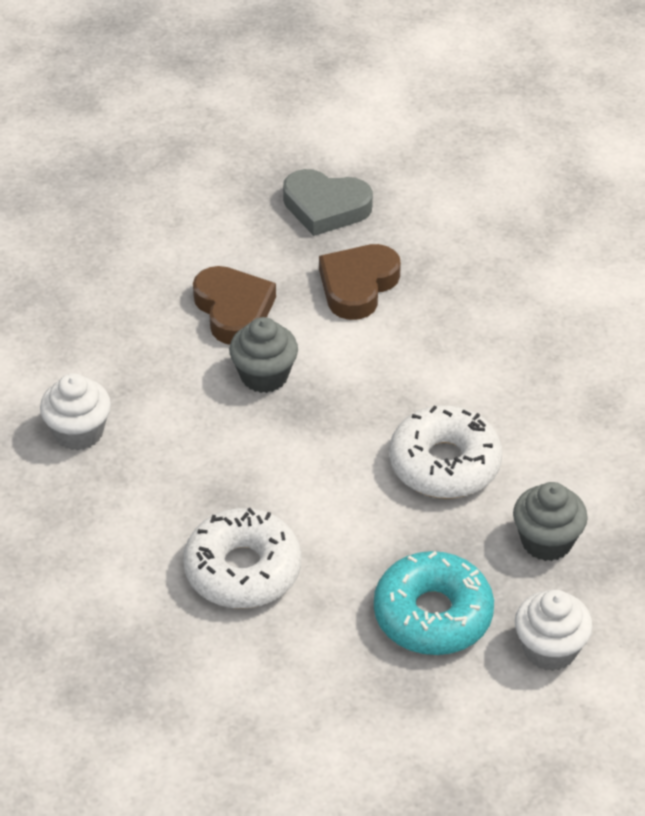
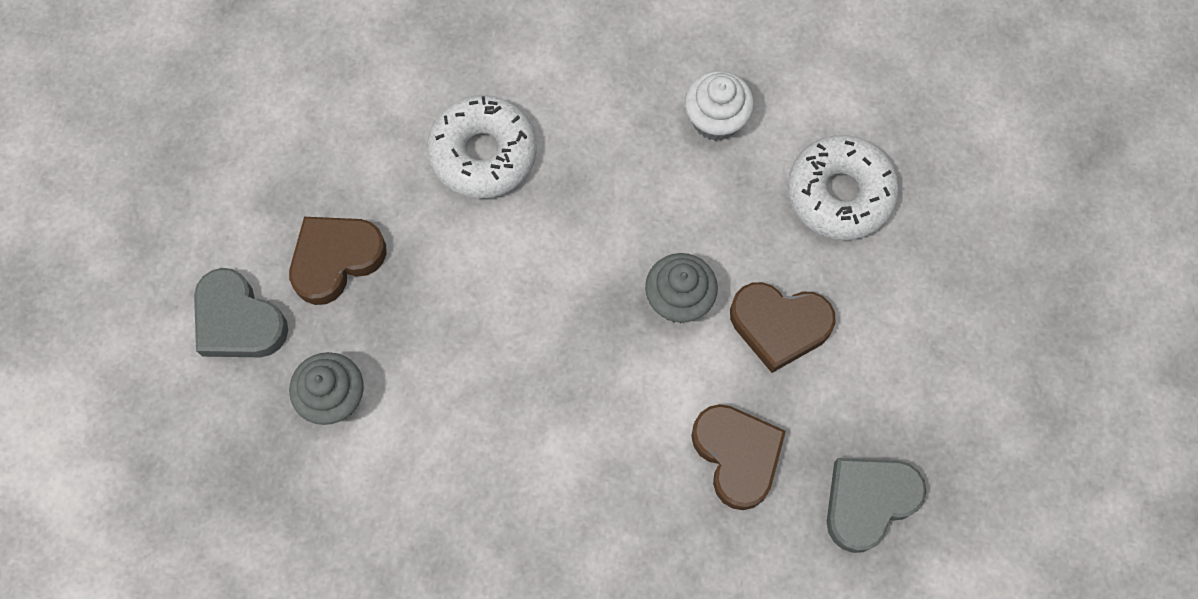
camera: 125 degrees right, 25 degrees up
turquoise donut [374,551,494,655] -> brown heart [289,217,387,305]
white donut [390,406,502,499] -> white donut moved to [788,135,899,240]
white cupcake [515,590,593,671] -> grey heart [194,268,288,357]

